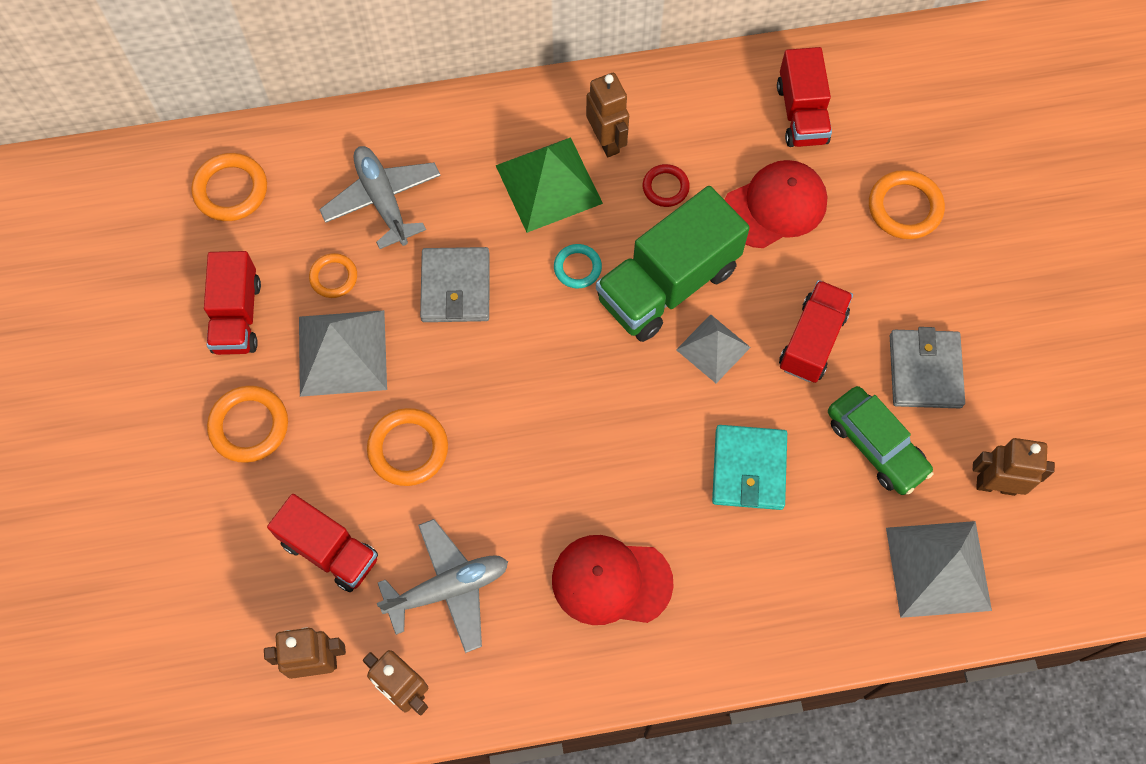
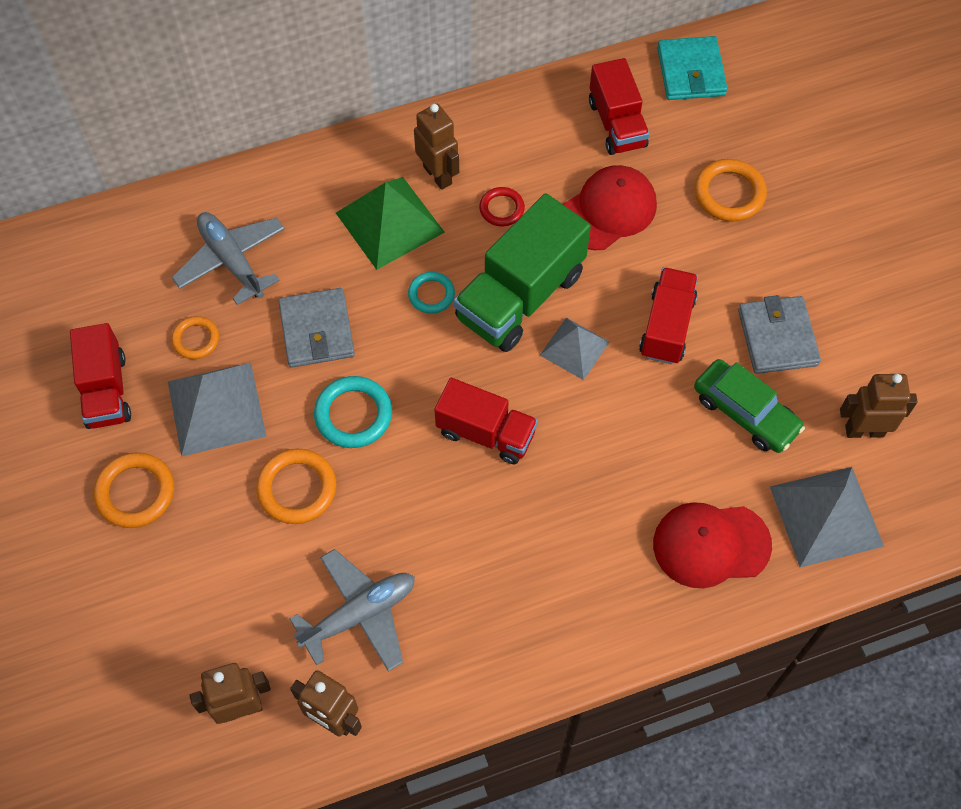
camera: 10 degrees left, 5 degrees down
orange ring [191,153,267,221] -> none
red truck [267,494,378,592] -> red truck moved to [434,378,538,464]
red cap [552,535,674,625] -> red cap moved to [653,502,772,588]
turquoise wallet [712,425,787,510] -> turquoise wallet moved to [657,36,728,100]
none -> turquoise ring [314,376,392,448]

